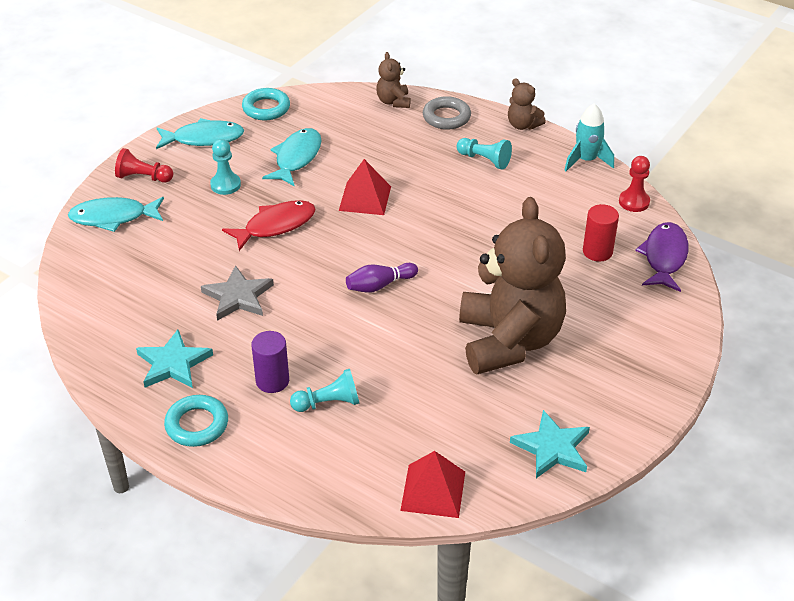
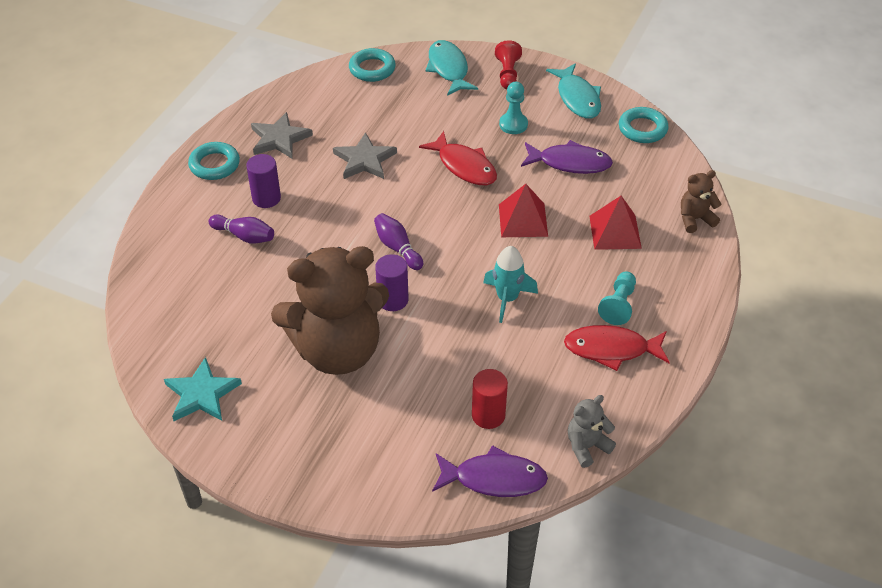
camera: 80 degrees right, 5 degrees up
turquoise star [136,329,213,388] -> grey star [251,112,313,158]
turquoise fish [262,128,322,186] -> purple fish [521,140,613,174]
turquoise pawn [290,369,360,412] -> purple bowling pin [208,214,274,244]
red pyramid [400,451,465,518] -> red pyramid moved to [589,196,642,250]
grey ring [423,96,471,130] -> none
brown teddy bear [508,78,546,130] -> none
turquoise rocket [565,103,614,171] -> turquoise rocket moved to [483,246,538,323]
red pawn [619,156,650,212] -> grey teddy bear [568,395,616,468]
none -> turquoise ring [349,48,396,82]
none -> purple cylinder [375,254,408,311]
none -> red fish [564,325,670,371]

